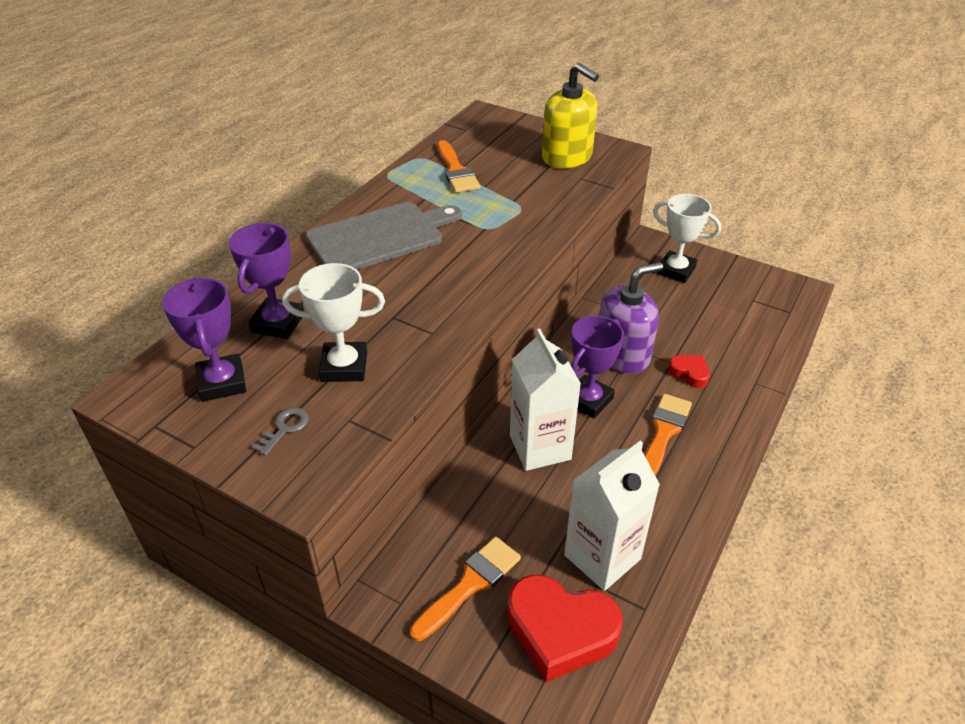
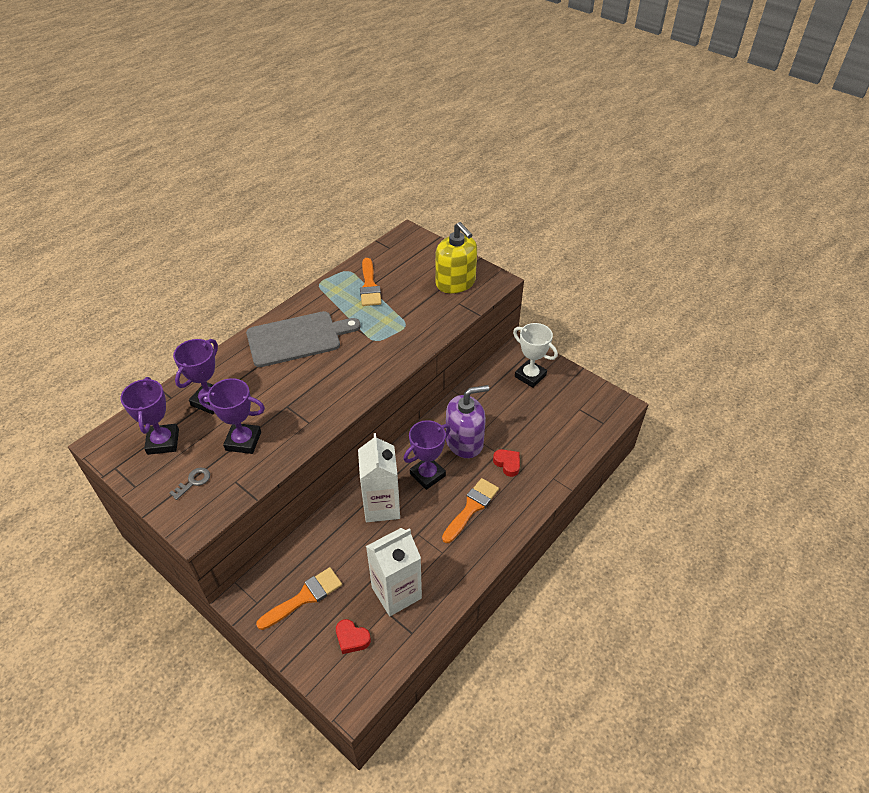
camera: 10 degrees right, 5 degrees up
white trophy [282,263,385,382] -> purple trophy [199,378,265,454]
red heart [507,574,622,682] -> red heart [336,619,371,654], size x0.49

